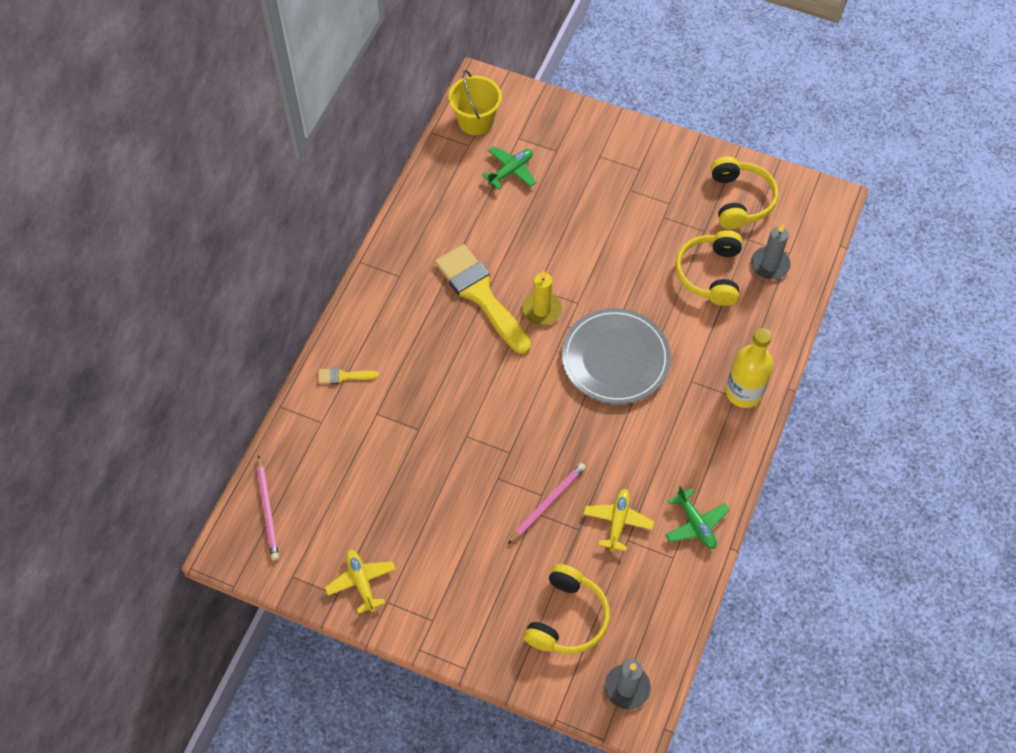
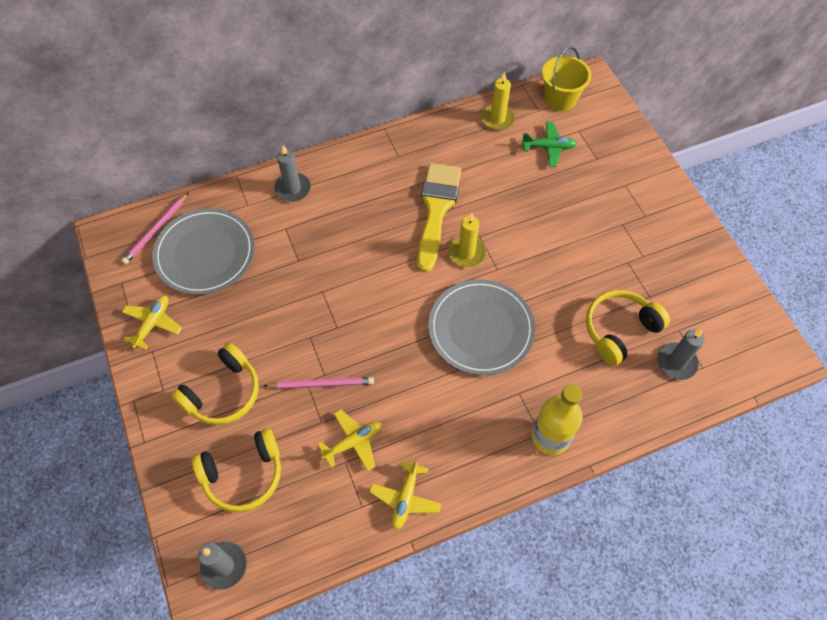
camera: 45 degrees right, 0 degrees up
yellow brush [318,368,379,384] -> grey candle [274,145,311,202]
green plane [665,486,730,549] -> yellow plane [369,457,441,530]
yellow headphones [711,156,778,229] -> yellow headphones moved to [171,343,259,425]
none -> grey plate [152,208,255,295]
none -> yellow candle [481,72,515,130]

